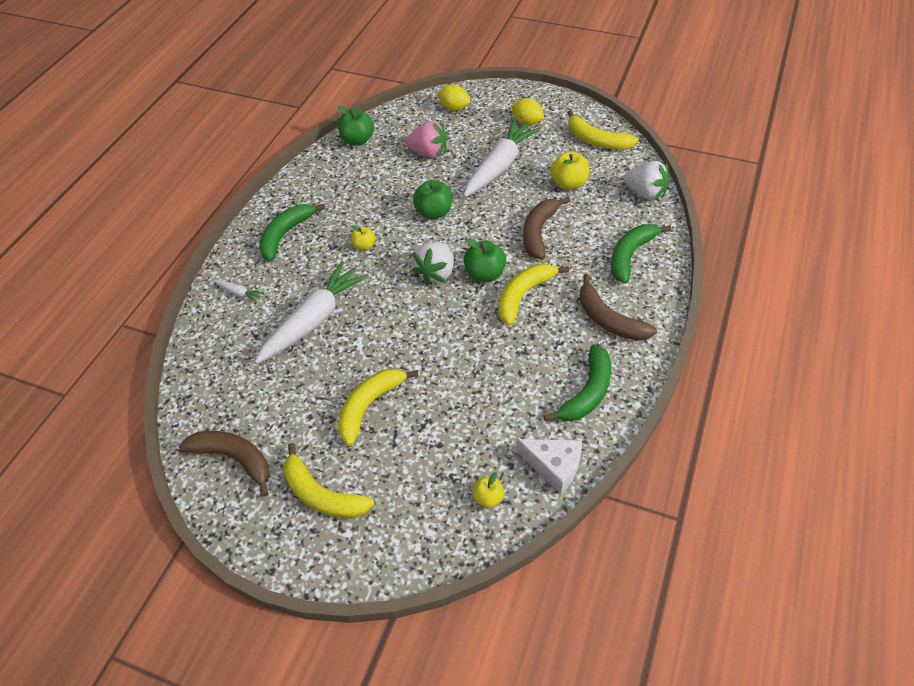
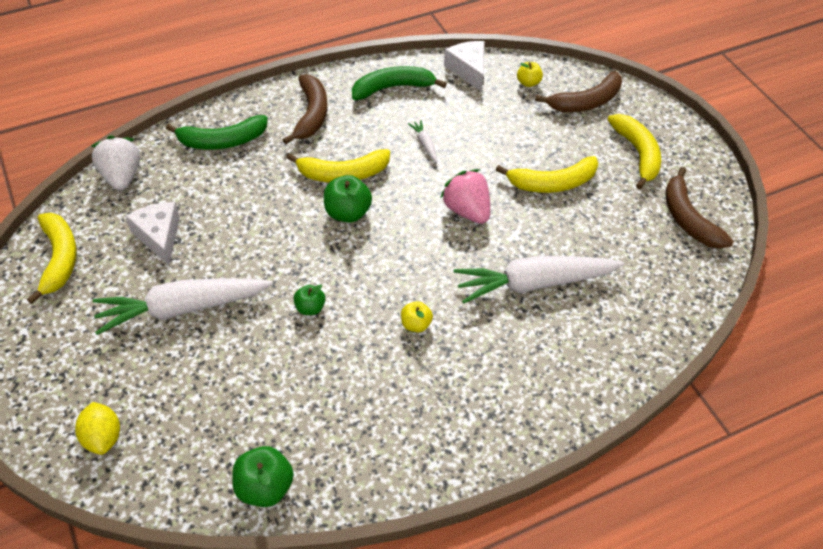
camera: 140 degrees left, 0 degrees up
white carrot [213,280,264,302] -> white carrot moved to [408,120,438,162]
green banana [259,204,325,262] -> none
pink strawberry [405,121,447,158] -> pink strawberry moved to [440,169,490,224]
white strawberry [412,242,454,285] -> none
green apple [413,180,452,219] -> green apple [294,284,325,315], size x0.60
yellow lemon [511,98,544,125] -> none
brown banana [523,197,570,259] -> brown banana moved to [535,71,622,112]
yellow apple [550,152,589,190] -> white cheese [125,202,180,265]

